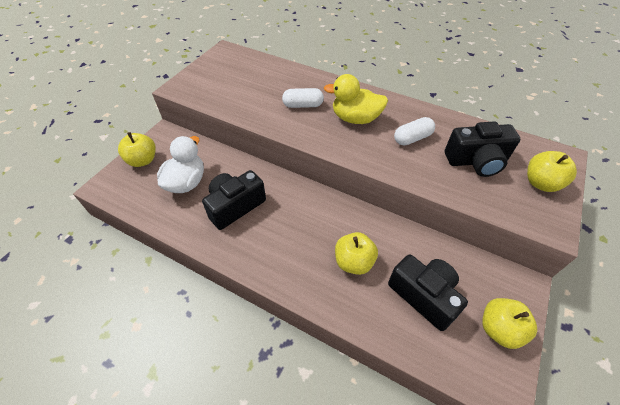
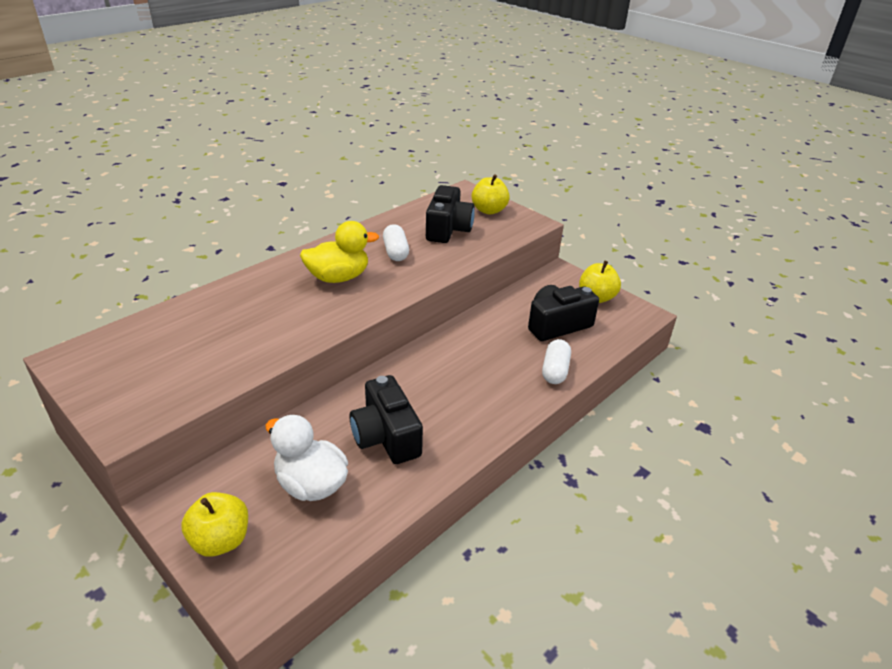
camera: 75 degrees left, 15 degrees down
white capsule [282,88,324,108] -> white capsule moved to [542,339,571,384]
yellow duck [324,74,388,124] -> yellow duck turned 135 degrees counterclockwise [300,221,379,283]
yellow apple [335,232,378,275] -> none

